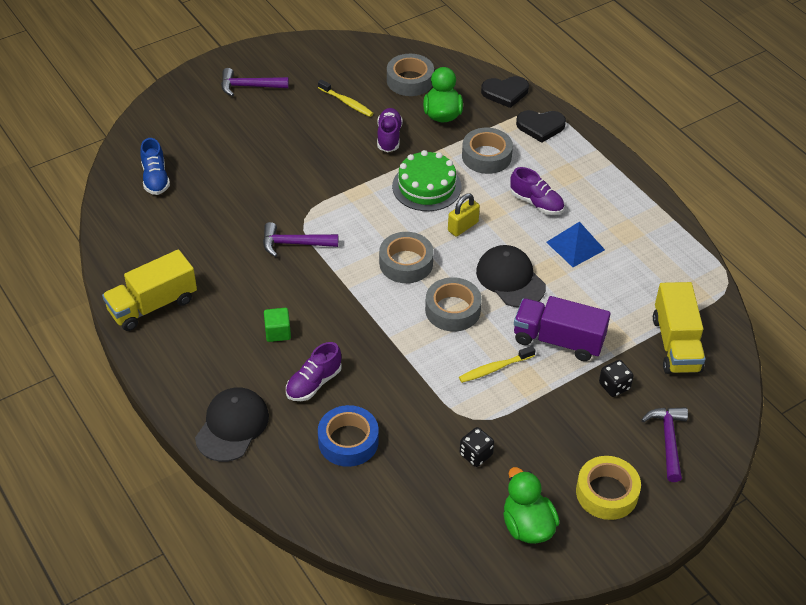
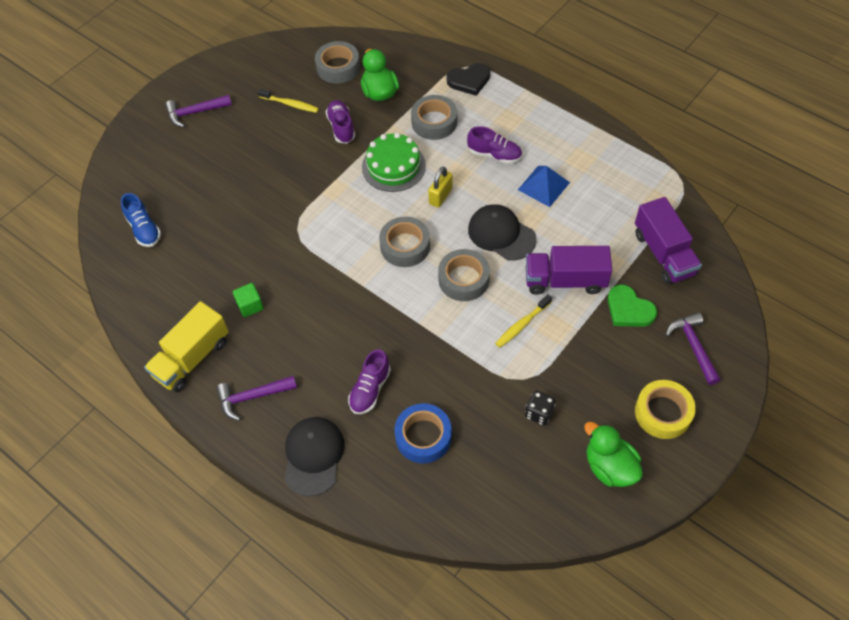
camera: 15 degrees left, 10 degrees up
purple hammer [263,222,338,257] -> purple hammer moved to [216,376,297,421]
green cube [264,308,291,342] -> green cube moved to [233,283,264,317]
black heart [481,76,529,108] -> none
black dice [599,360,634,397] -> green heart [608,284,657,327]
yellow truck [653,282,705,374] -> purple truck [635,197,702,284]

